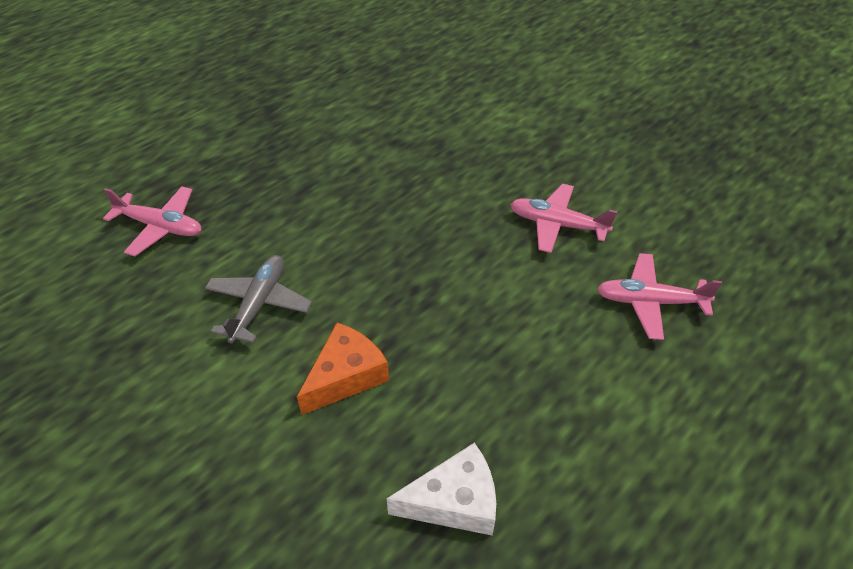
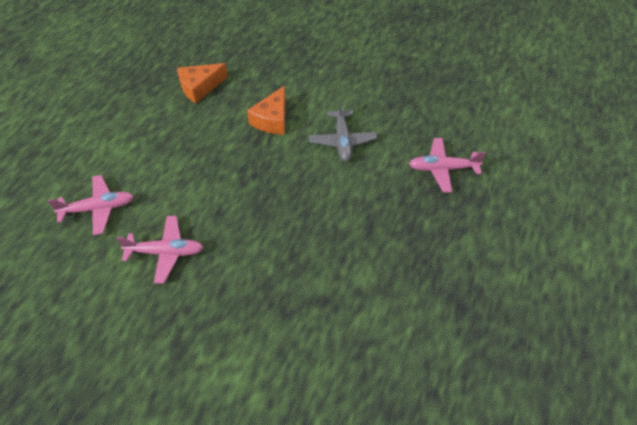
camera: 160 degrees right, 5 degrees up
white cheese [387,442,496,536] -> orange cheese [177,63,228,103]

